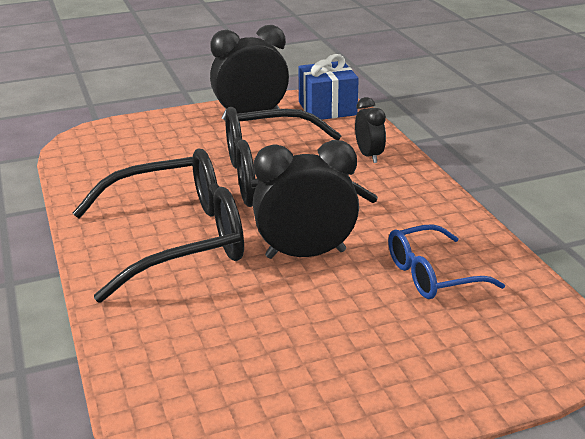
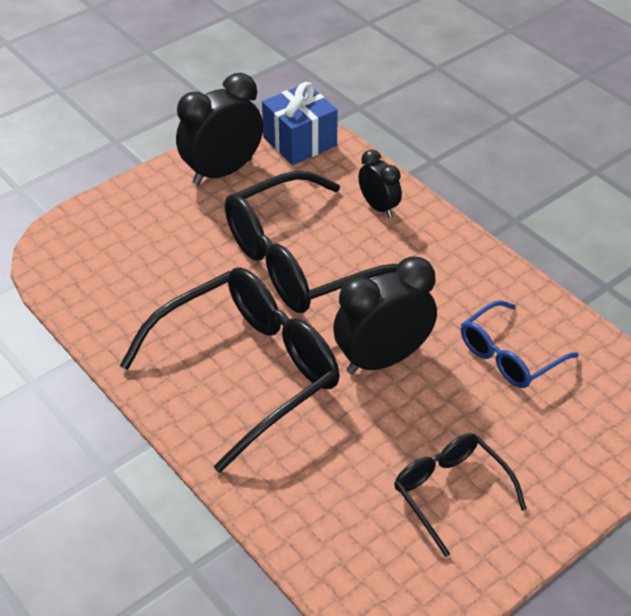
camera: 20 degrees left, 15 degrees up
none -> black glasses [394,433,527,557]

